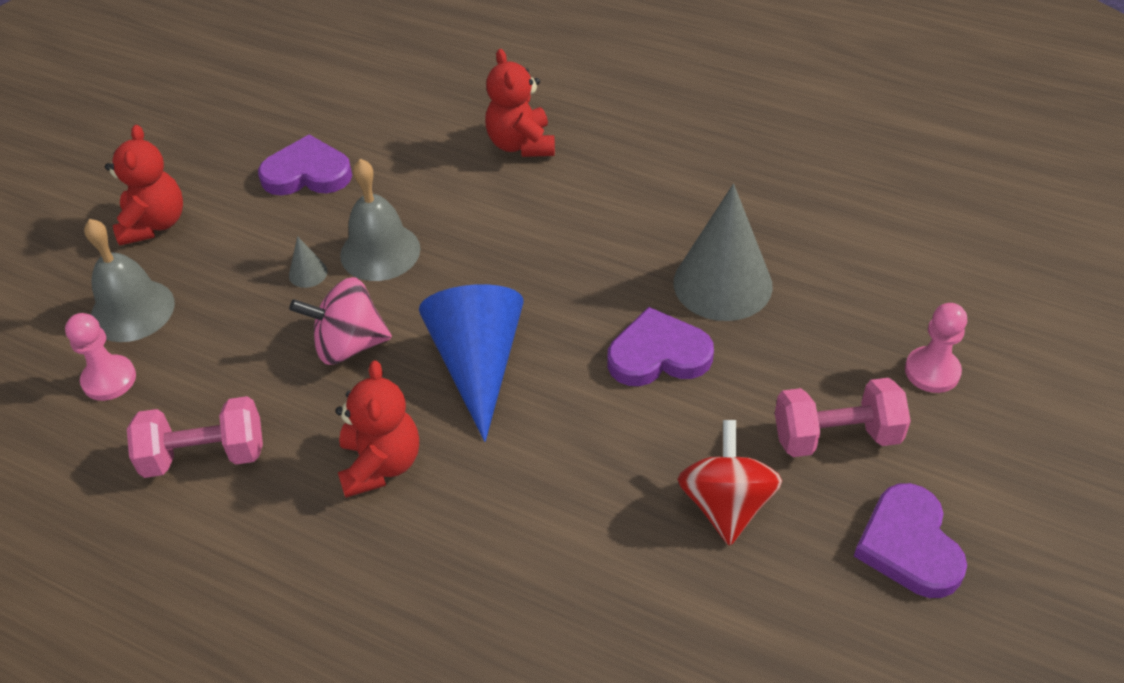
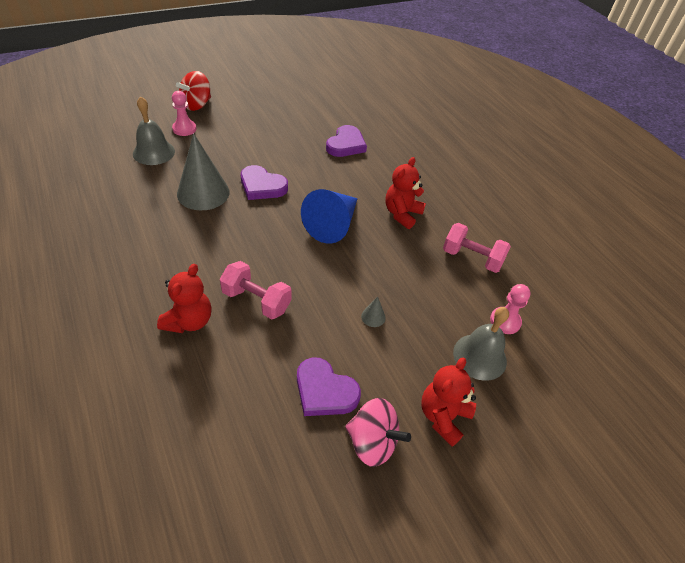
camera: 150 degrees left, 0 degrees up
pink spinning top [289,277,392,365] -> pink spinning top moved to [345,398,411,467]
grey bell [340,159,420,281] -> grey bell moved to [133,96,175,165]
red spinning top [677,420,782,546] -> red spinning top moved to [176,71,211,111]
pink dumbbell [775,378,911,457] -> pink dumbbell moved to [220,261,291,319]
purple heart [854,483,967,598] -> purple heart moved to [326,125,367,157]

